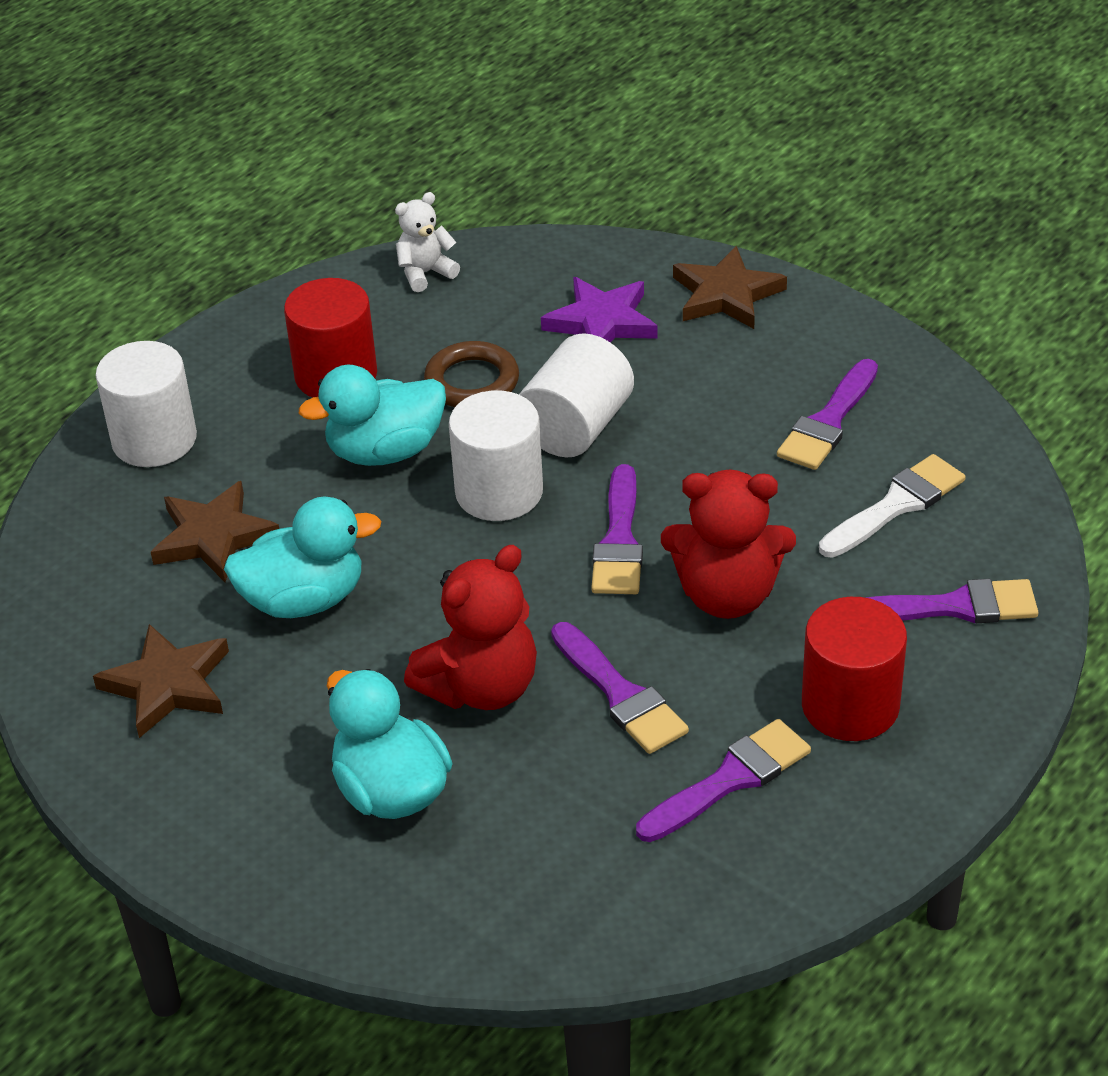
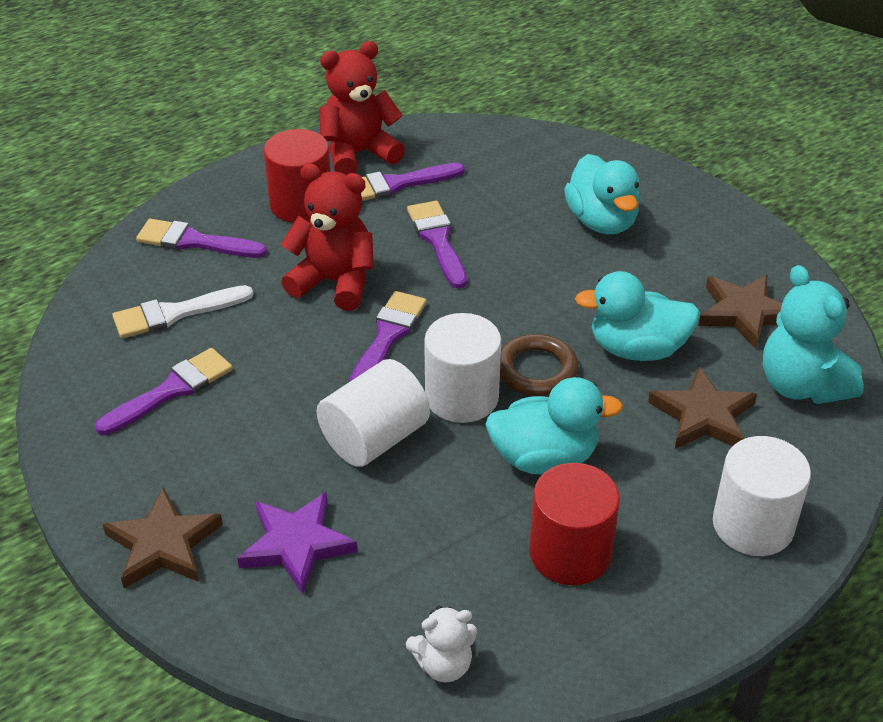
camera: 165 degrees left, 0 degrees up
red teddy bear [404,545,537,710] -> red teddy bear moved to [320,41,405,175]
brown ring [424,341,519,407] -> brown ring moved to [500,334,579,396]
none -> turquoise teddy bear [763,265,864,404]

